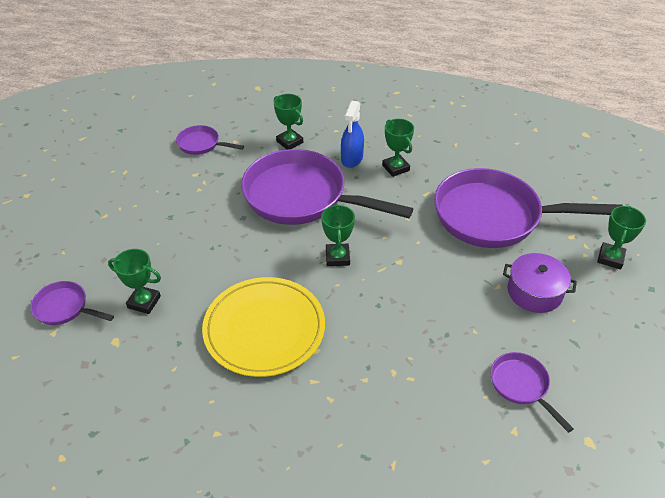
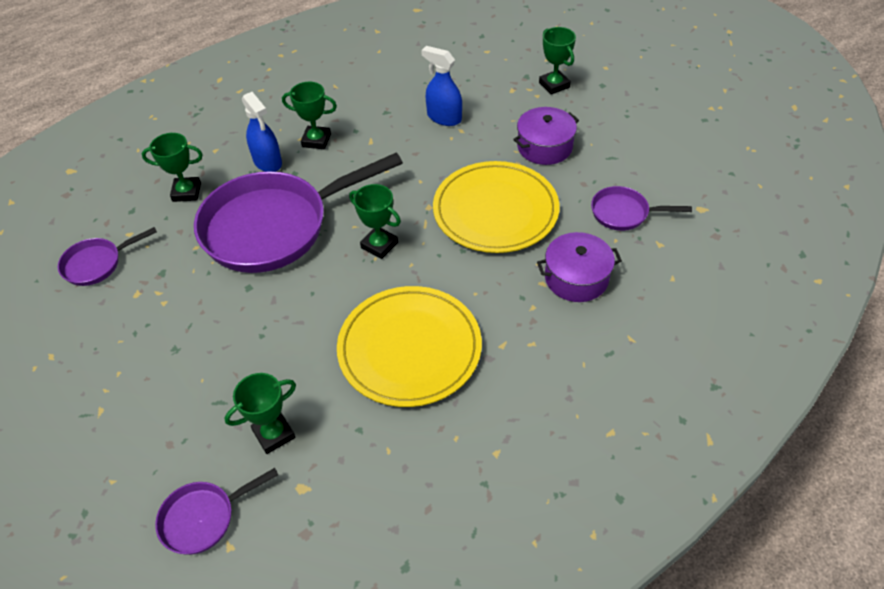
camera: 50 degrees left, 5 degrees up
purple pan [434,168,623,248] -> blue spray bottle [421,46,462,126]
none -> yellow plate [433,161,560,253]
none -> purple pot [537,232,622,302]

